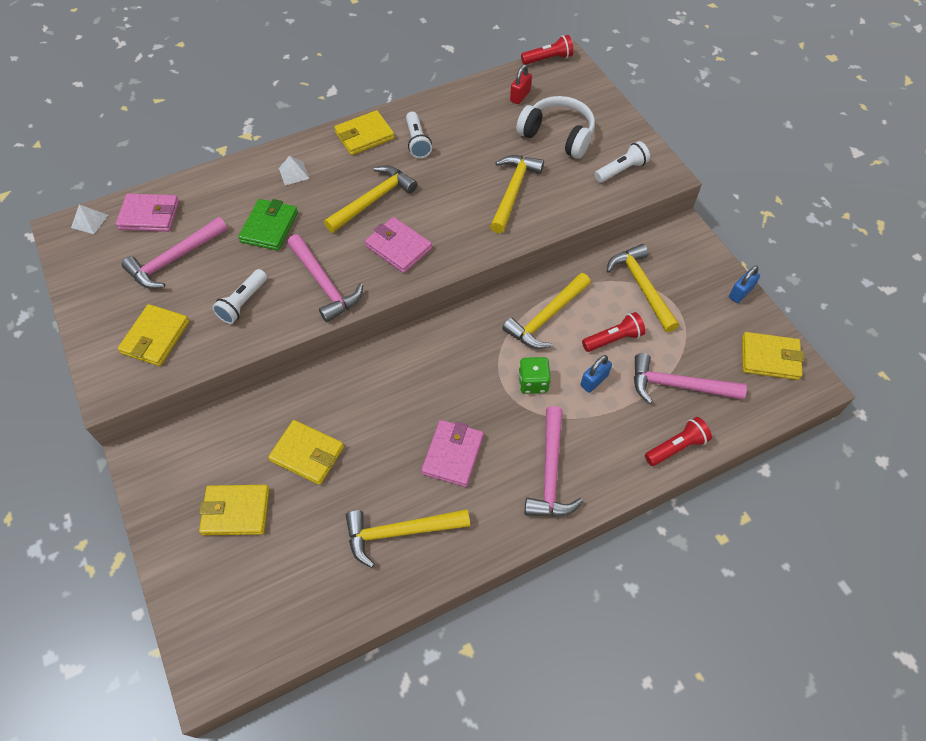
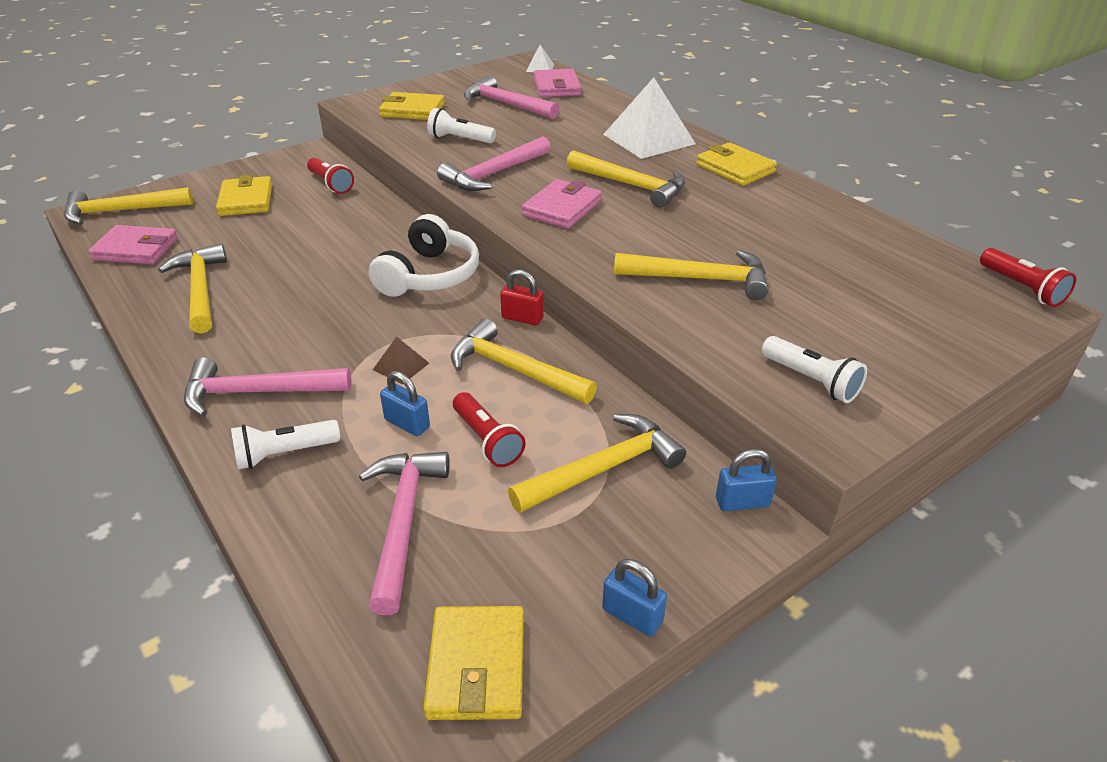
camera: 80 degrees right, 20 degrees down
green wallet [238,199,298,251] -> none
yellow wallet [268,420,344,485] -> none
white pyramid [279,156,310,185] -> white pyramid [603,77,696,159], size x2.23
white flashlight [406,112,432,158] -> white flashlight moved to [231,420,340,469]
pink wallet [421,420,484,487] -> pink wallet moved to [88,225,178,264]
red padlock [510,64,532,104] -> red padlock moved to [500,270,544,325]
white headphones [516,96,595,159] -> white headphones moved to [368,214,479,297]
green dice [519,357,551,394] -> brown pyramid [373,336,429,384]
red flashlight [645,417,712,466] -> red flashlight moved to [307,158,354,194]
none -> yellow hammer [64,187,193,224]
none -> blue padlock [716,449,777,511]

